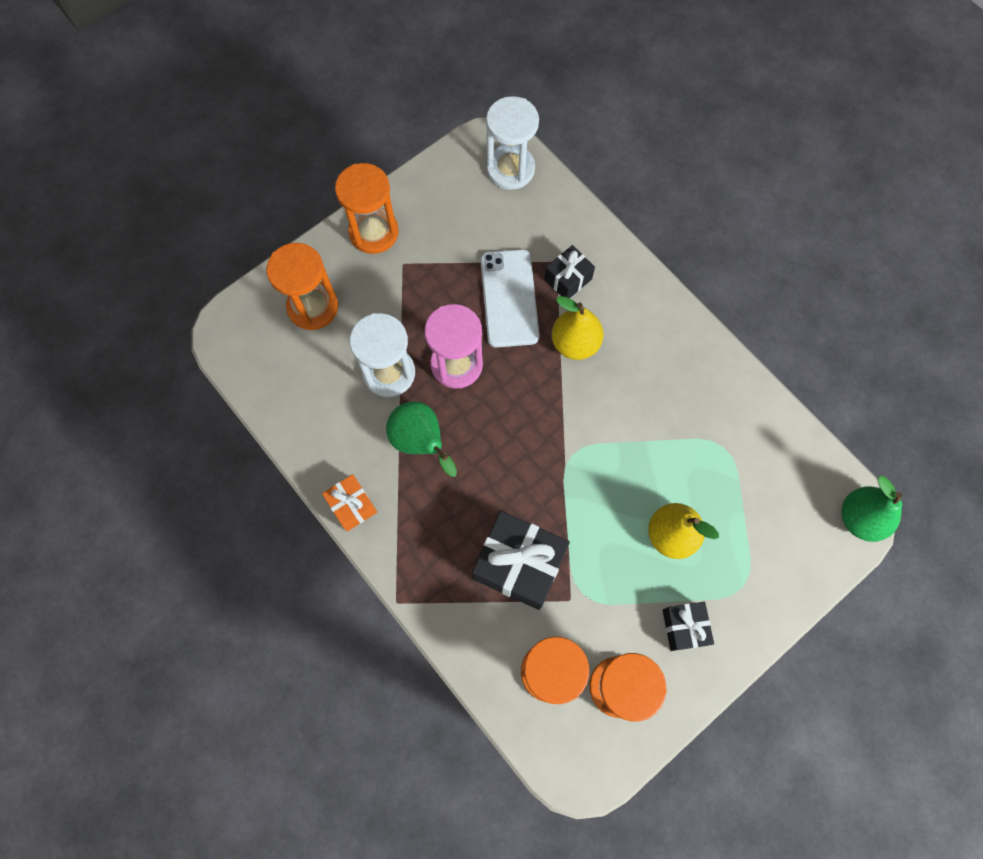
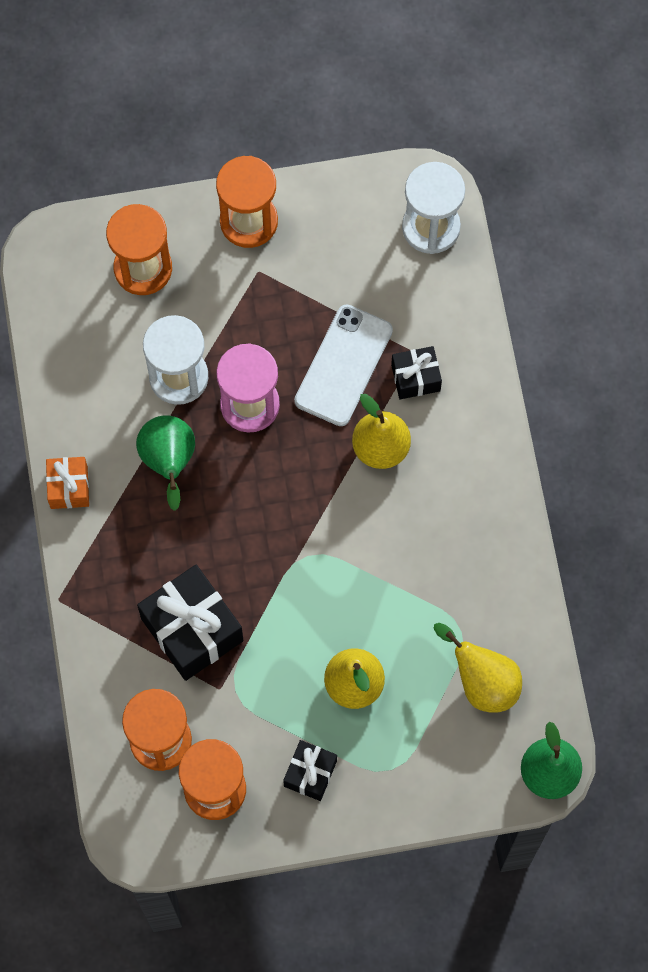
camera: 30 degrees right, 0 degrees up
none -> yellow pear [433,623,522,712]

